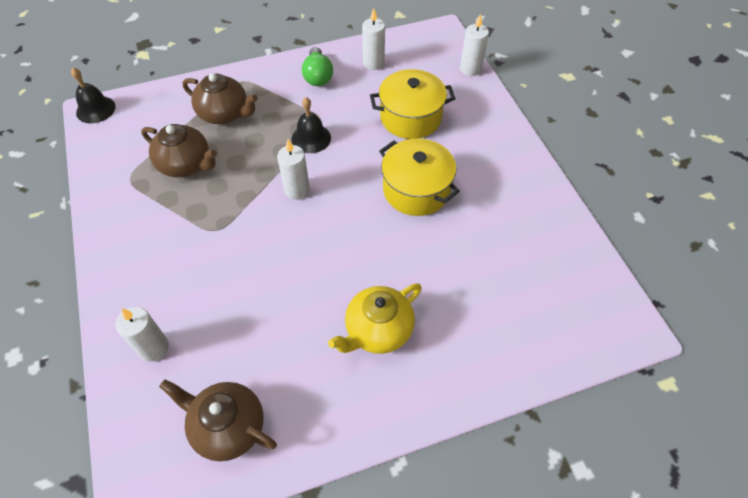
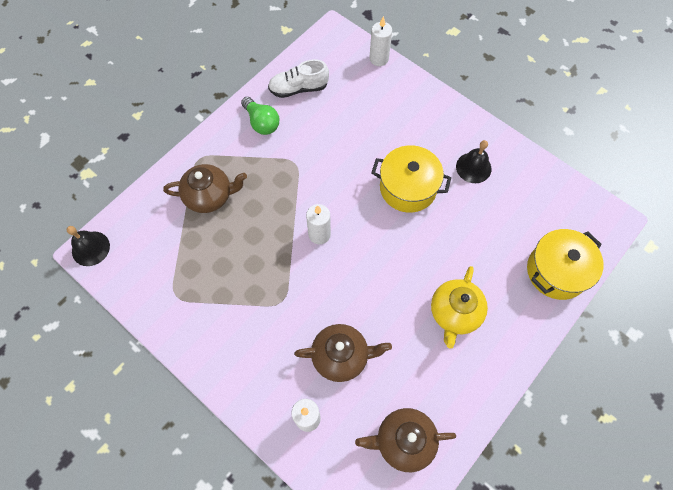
camera: 30 degrees left, 10 degrees up
brown teapot [141,124,217,177] -> brown teapot moved to [294,324,392,382]
black bell [291,97,331,153] -> black bell moved to [456,140,491,183]
white candle [362,8,385,70] -> white shoe [268,59,329,98]
yellow pot [370,69,455,139] -> yellow pot moved to [527,229,604,300]

